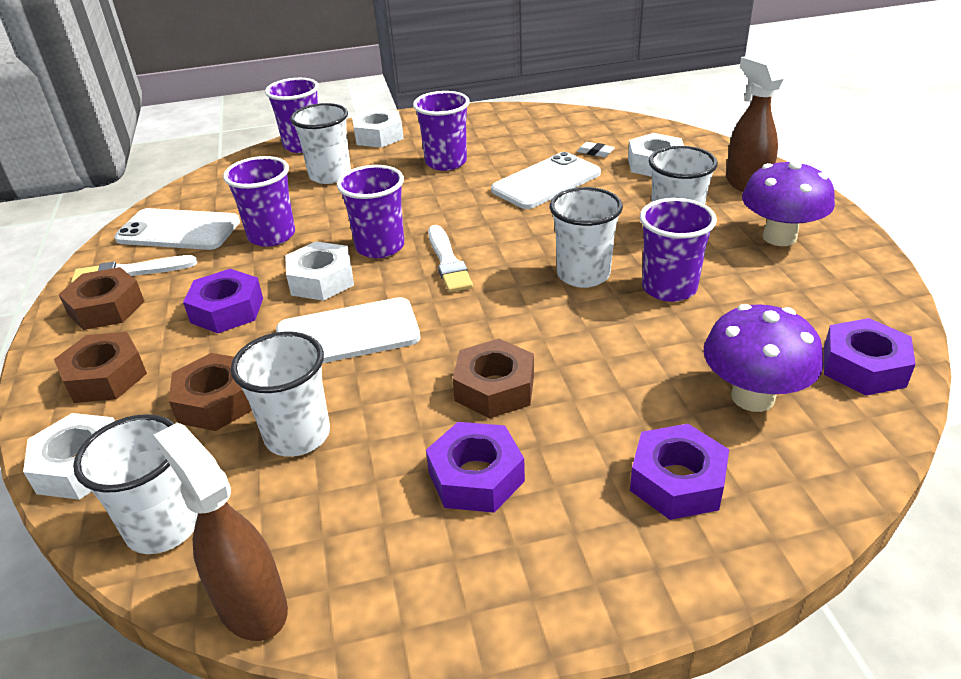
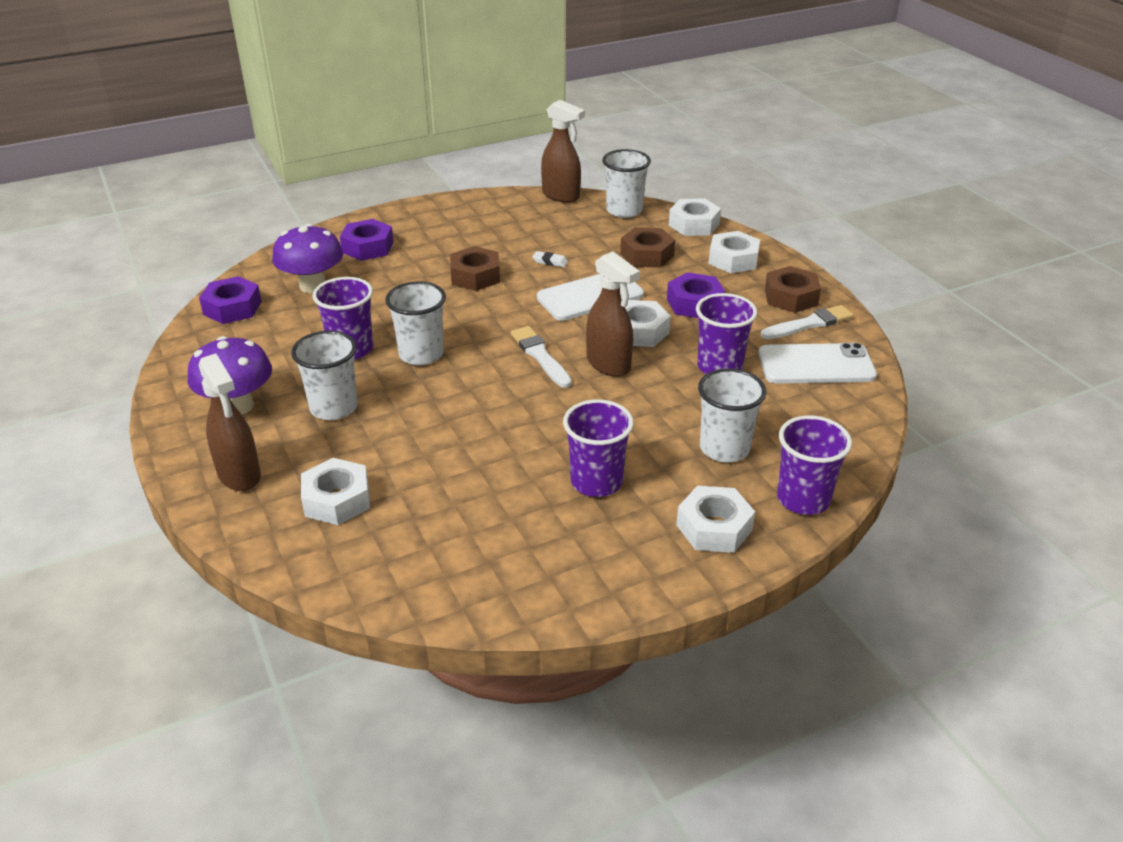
camera: 165 degrees right, 0 degrees up
brown nut [54,332,147,403] -> white nut [709,231,760,273]
white cup [231,332,330,457] -> none
purple cup [337,165,404,258] -> brown spray bottle [586,252,640,377]
purple nut [426,422,525,513] -> none
white phone [491,152,601,209] -> none
white eraser [577,142,615,157] -> white eraser moved to [532,251,568,267]

